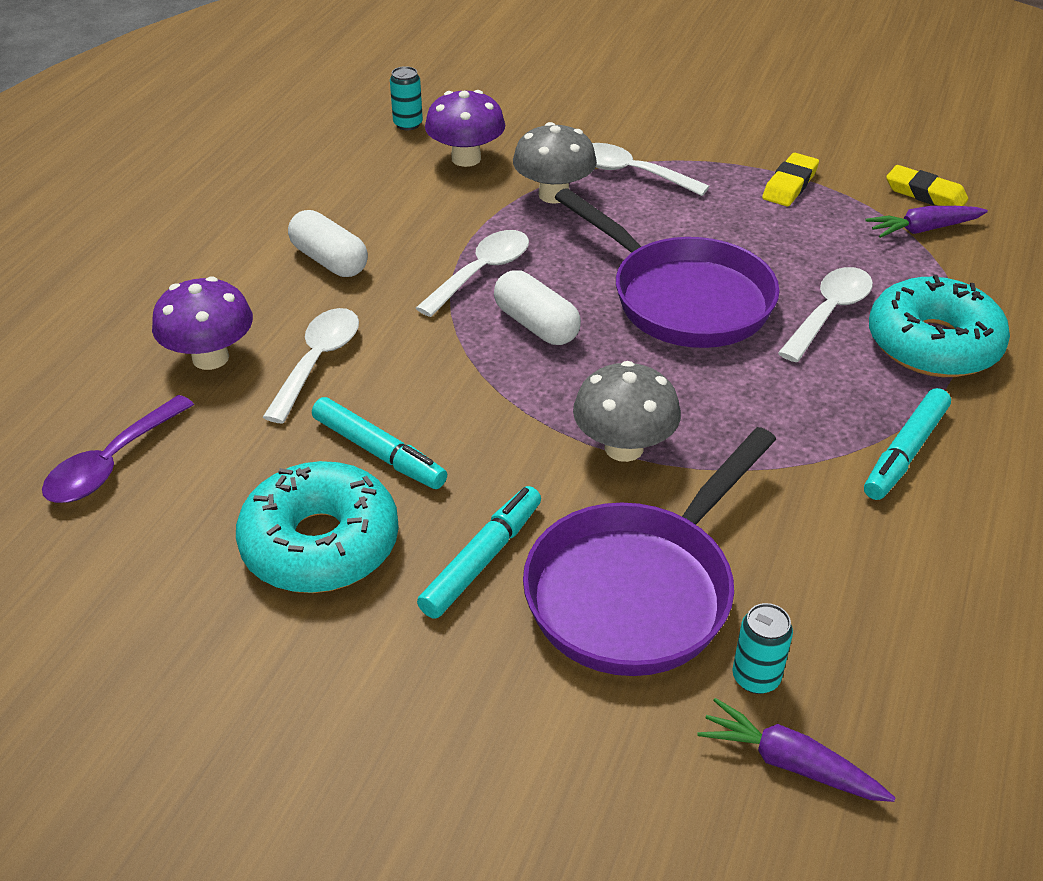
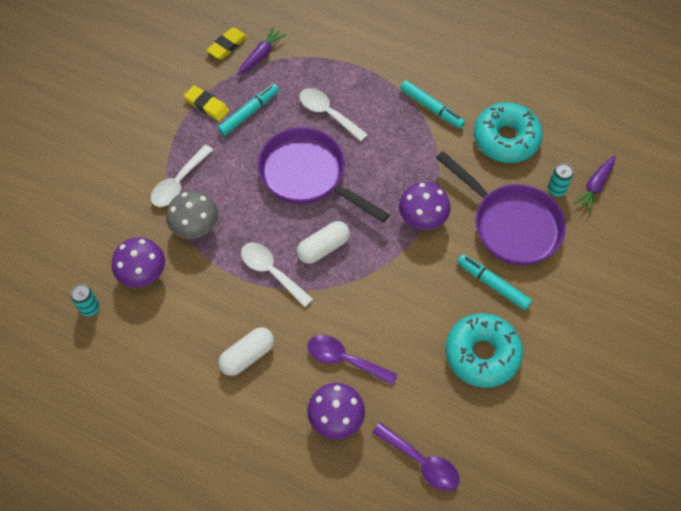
camera: 85 degrees left, 20 degrees up
white spoon [263,308,359,424] -> purple spoon [307,335,398,385]
turquoise marker [312,397,447,489] -> turquoise marker moved to [217,84,279,136]
purple pan [555,188,780,348] -> purple pan turned 105 degrees counterclockwise [258,127,390,223]
grey mushroom [573,361,681,462] -> purple mushroom [399,182,451,230]
purple carrot [865,206,988,238] -> purple carrot turned 135 degrees counterclockwise [237,27,286,75]
turquoise donut [869,275,1010,377] -> turquoise donut moved to [474,102,543,163]

